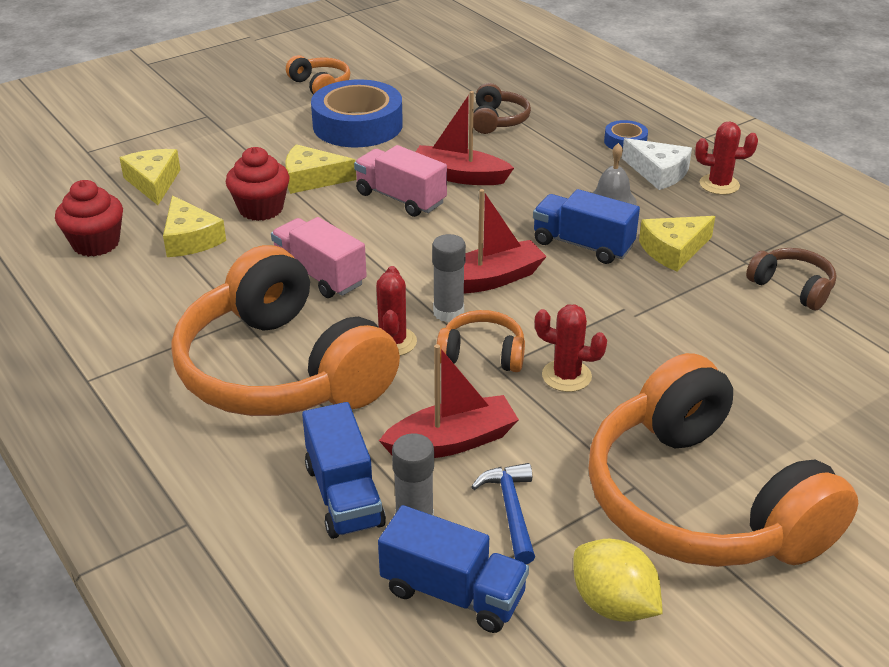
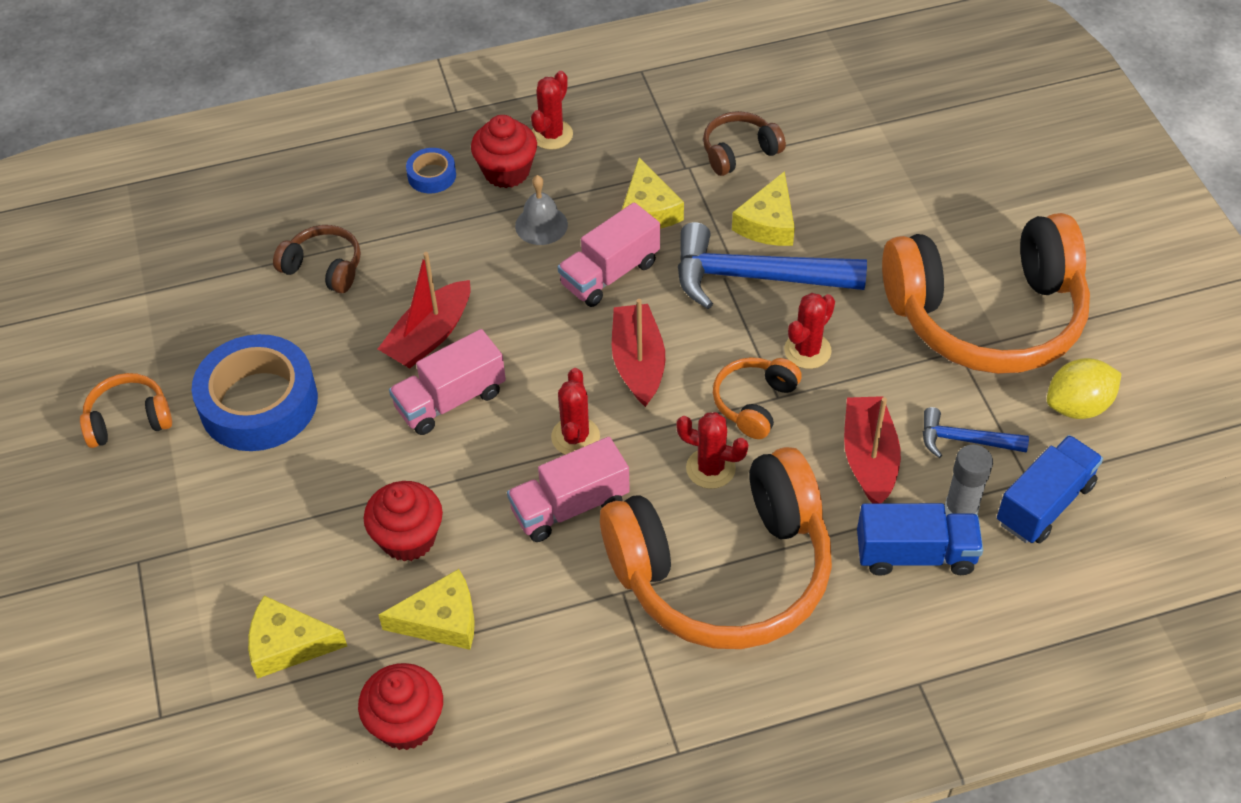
camera: 70 degrees left, 15 degrees up
yellow cheese [285,144,356,194] -> yellow cheese moved to [732,171,795,246]
grey glue stick [432,234,466,322] -> none
blue truck [533,189,640,264] -> pink truck [558,202,660,307]
white cheese [622,138,692,190] -> red cupcake [471,115,537,188]
none -> red cactus [551,368,600,455]
none -> blue hammer [678,222,867,309]

